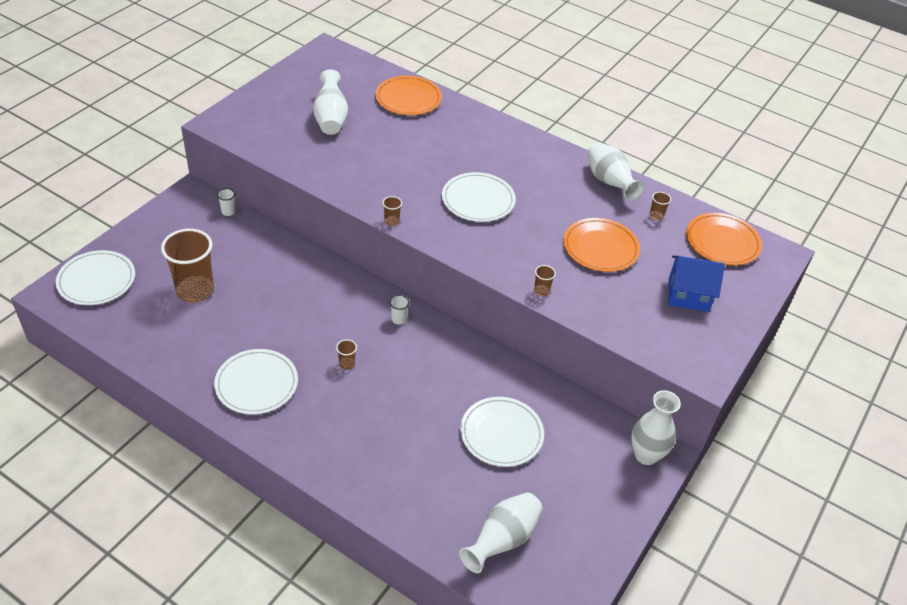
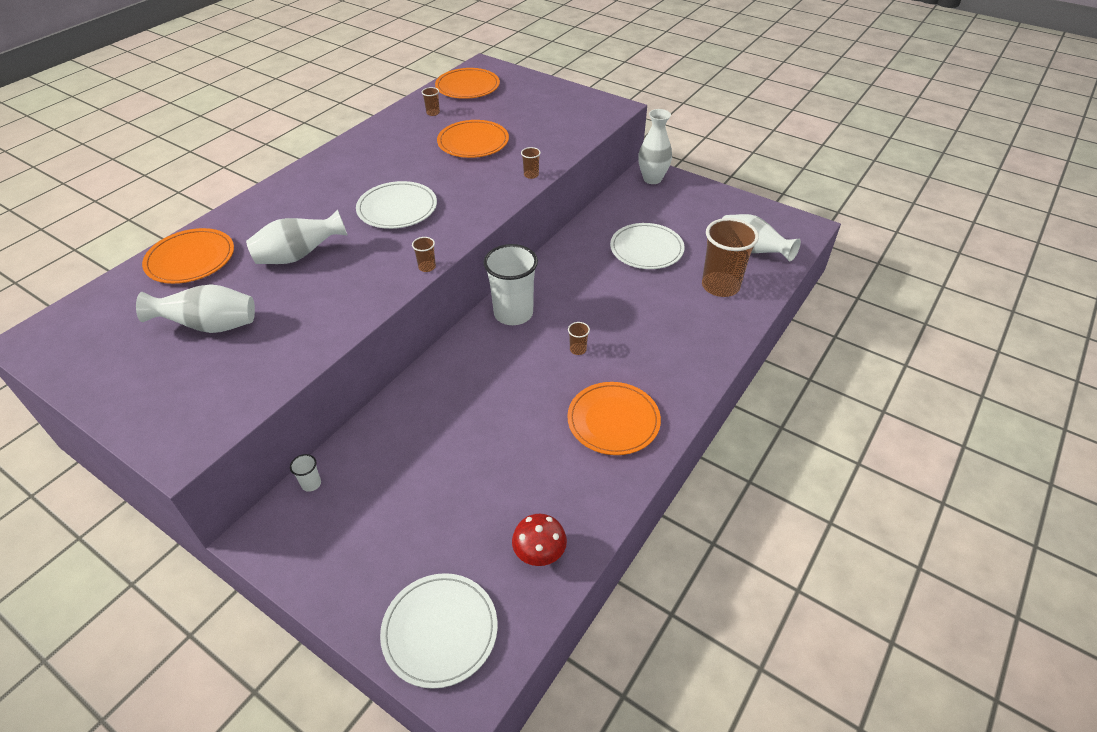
camera: 85 degrees left, 0 degrees up
brown cup [161,229,214,303] -> brown cup moved to [702,218,759,297]
white plate [214,349,298,414] -> orange plate [567,382,661,455]
white cup [390,295,410,324] -> white cup [483,244,538,325], size x2.48
white vase [587,142,644,201] -> white vase moved to [246,210,348,264]
blue house [669,256,725,312] -> none
none -> red mushroom [512,514,567,566]

